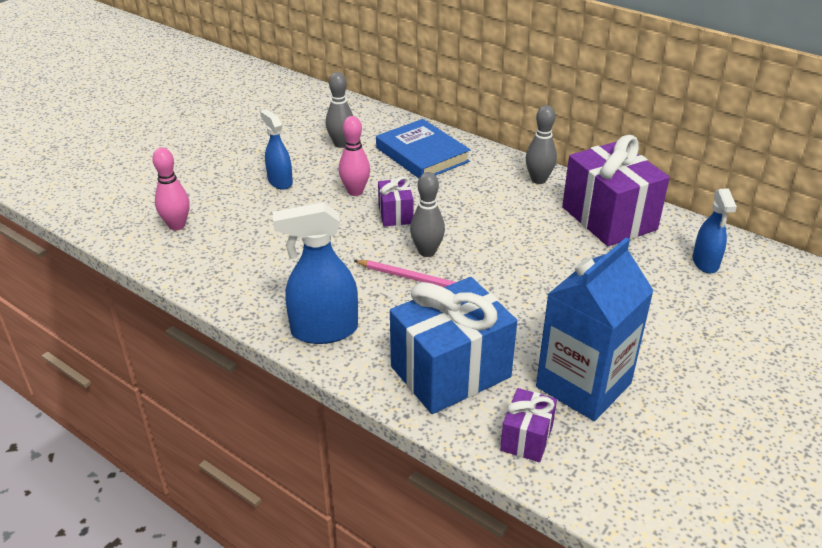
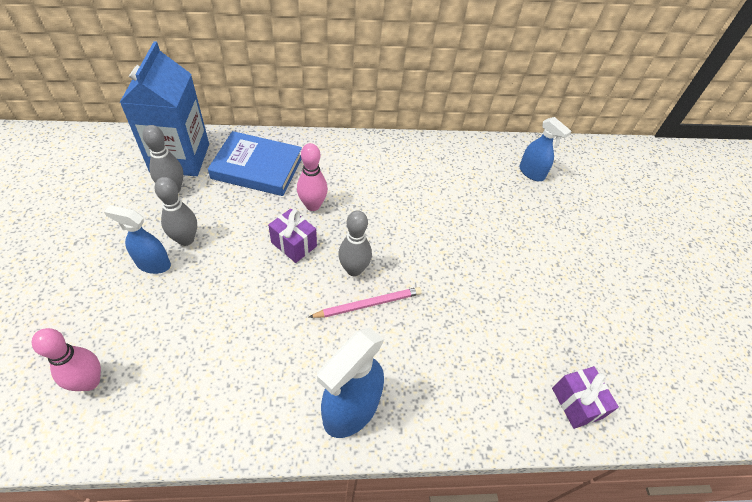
camera: 45 degrees left, 15 degrees up
pink bowling pin [339,116,370,196] -> pink bowling pin moved to [297,143,328,211]
blue gift [390,277,517,414] -> none
grey bowling pin [526,105,557,184] -> grey bowling pin moved to [155,177,197,246]
blue carton [536,237,654,421] -> blue carton moved to [119,41,209,176]
purple gift [562,135,670,246] -> none

